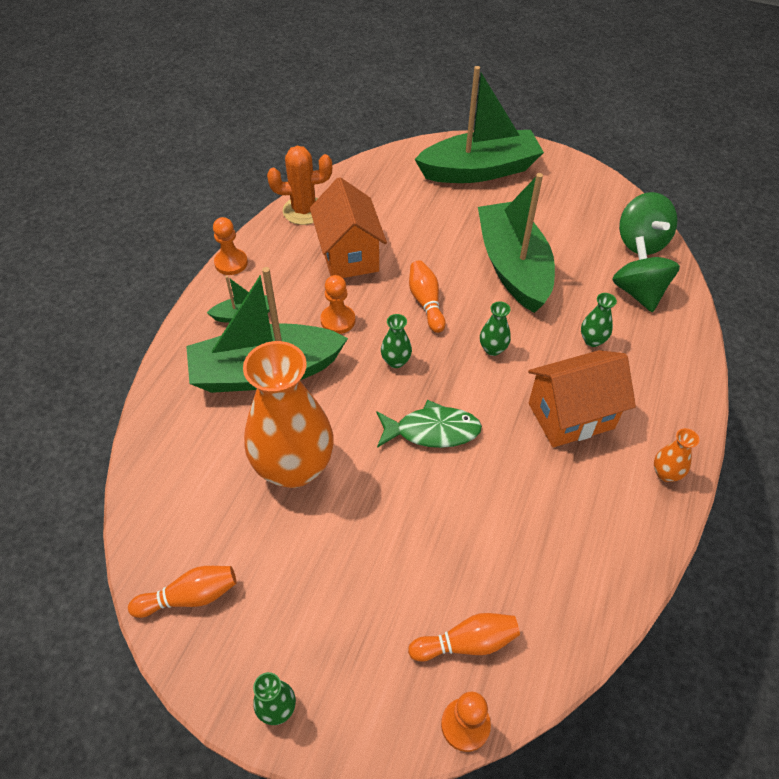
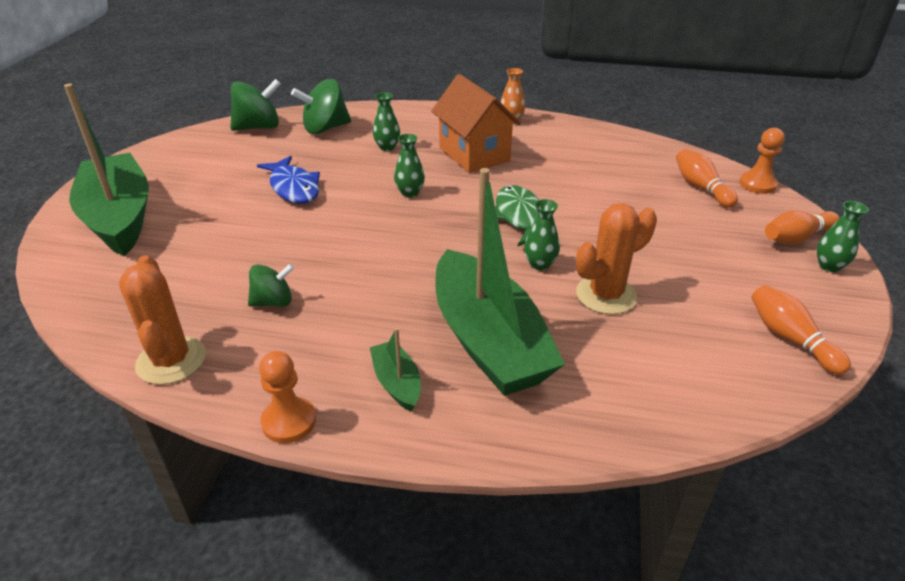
camera: 100 degrees left, 15 degrees down
orange vase [243,341,334,488] -> orange cactus [576,203,657,314]
orange house [310,177,387,278] -> green spinning top [248,264,294,307]
orange pawn [320,275,355,334] -> none
green vase [381,314,412,368] -> green vase moved to [524,199,560,271]
orange bowling pin [409,260,446,333] -> orange bowling pin moved to [765,210,840,244]
green boat [478,173,555,313] -> blue fish [257,156,320,204]

